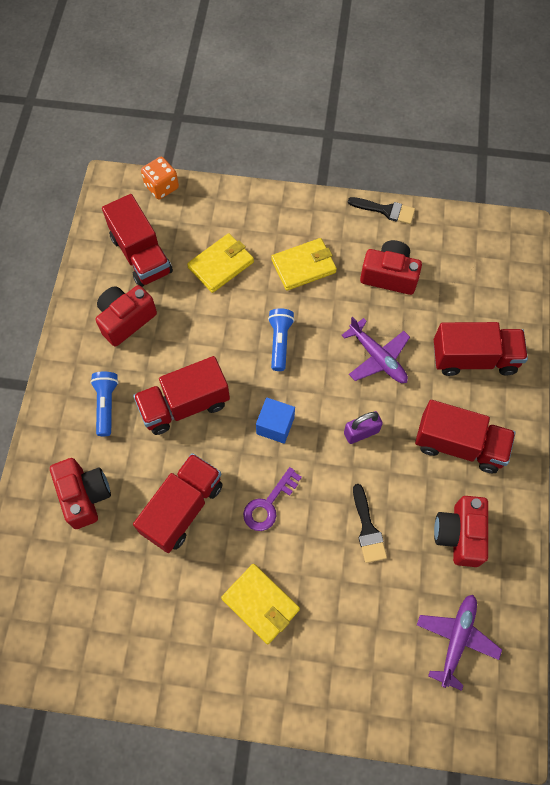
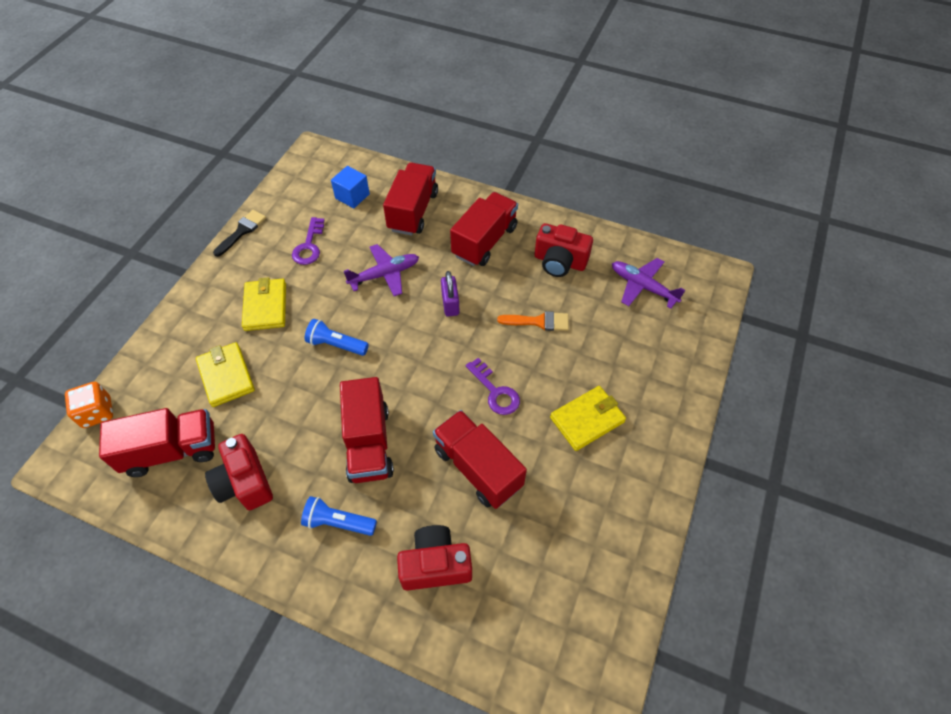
camera: 75 degrees left, 10 degrees down
blue cube [256,397,295,444] -> blue cube moved to [331,166,370,208]
black brush [353,484,387,563] -> orange brush [497,311,569,331]
red camera [360,240,422,295] -> purple key [292,217,324,265]

